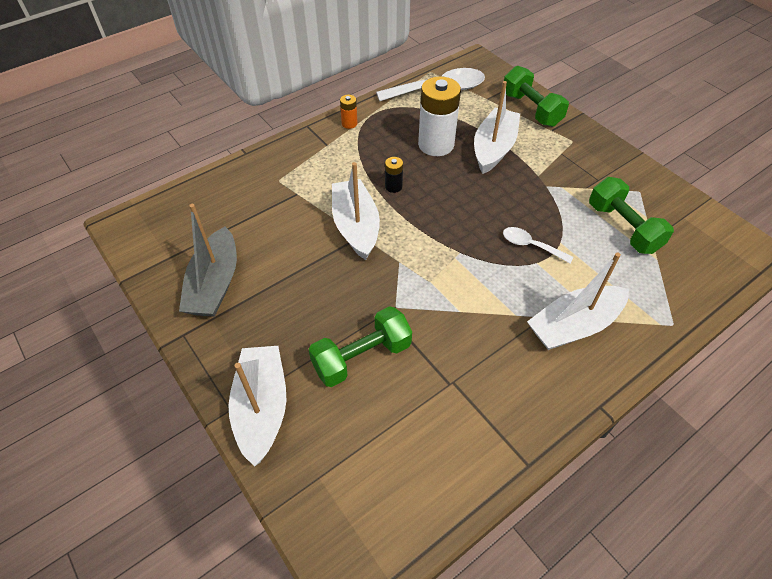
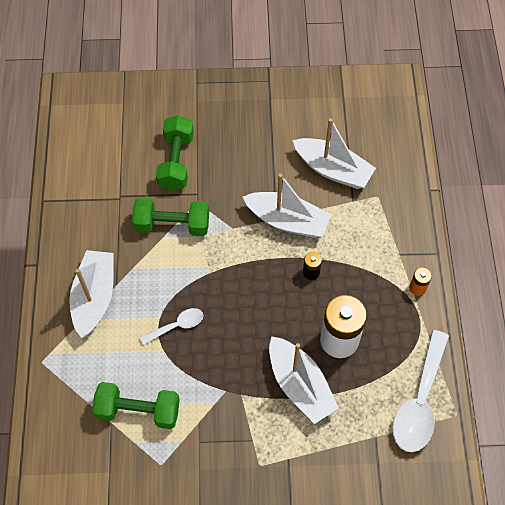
camera: 125 degrees right, 10 degrees up
grey boat [179,204,237,317] -> none
white boat [228,346,287,467] -> white boat moved to [292,118,376,189]
green dumbbell [504,66,569,127] -> green dumbbell moved to [132,198,209,236]

